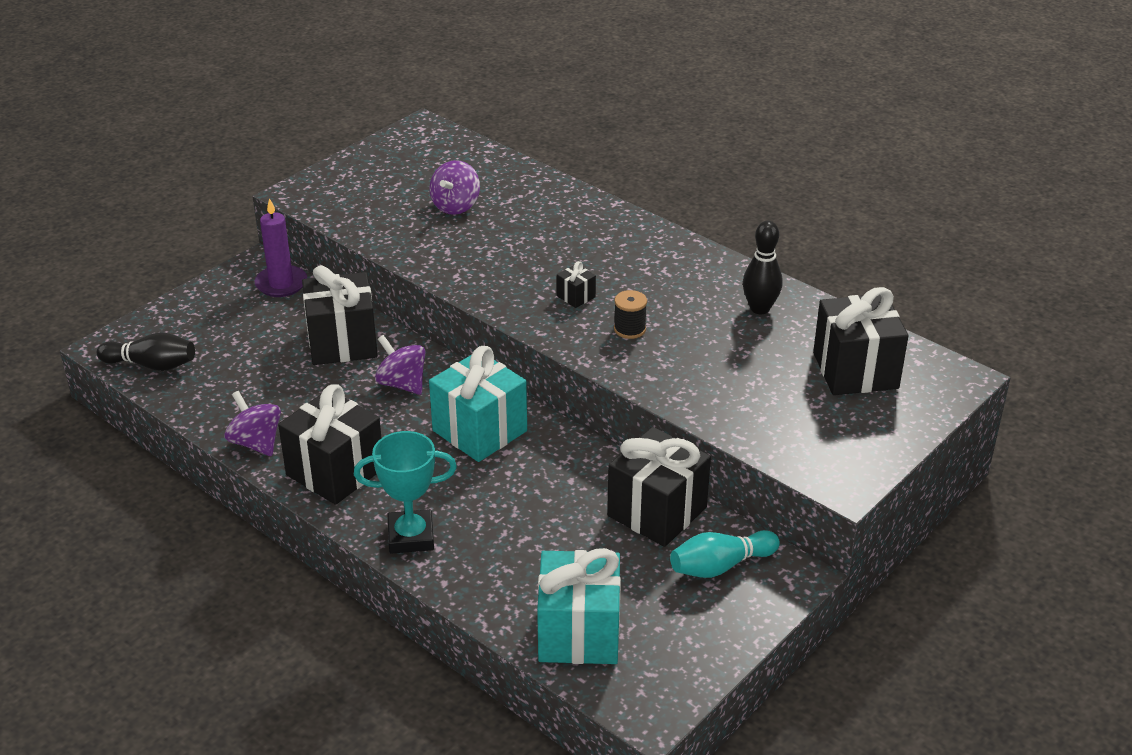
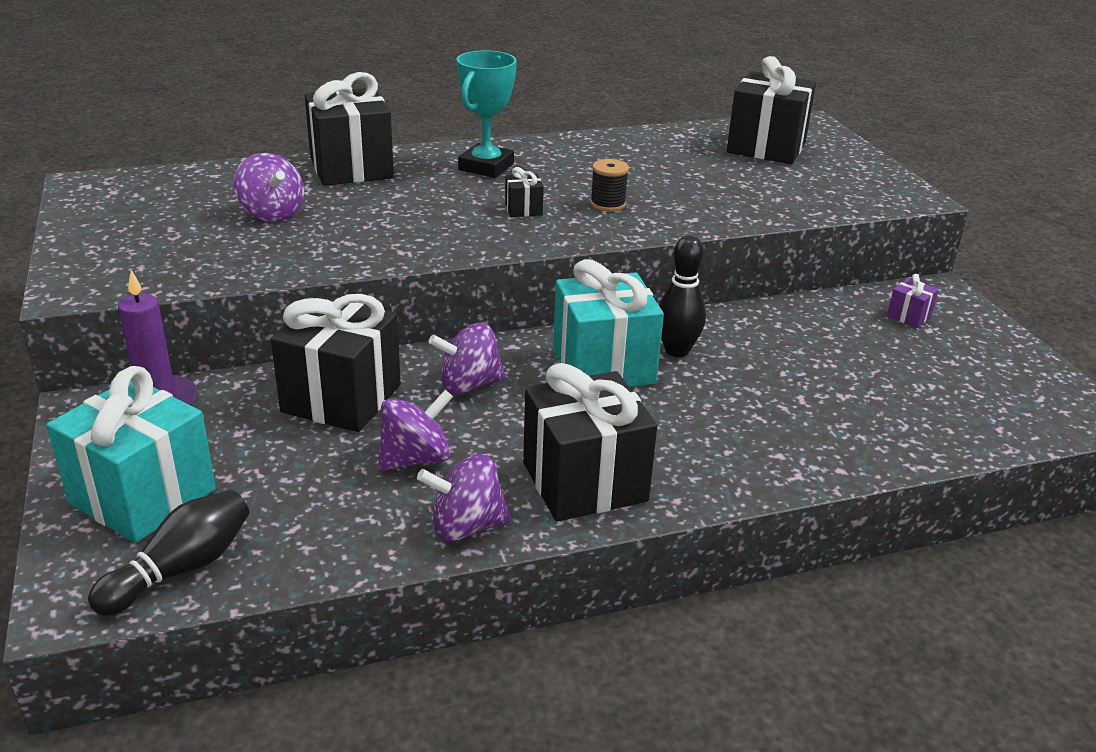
camera: 60 degrees left, 5 degrees down
turquoise trophy [354,431,457,554] -> turquoise trophy moved to [457,50,517,178]
turquoise gift [537,548,621,664] -> turquoise gift moved to [46,366,216,543]
black gift [607,427,711,547] -> black gift moved to [304,72,394,186]
turquoise bowling pin [670,530,780,578] -> purple gift [887,274,938,328]
black bowling pin [743,221,783,314] -> black bowling pin moved to [659,235,706,357]
none -> purple spinning top [378,390,453,471]

